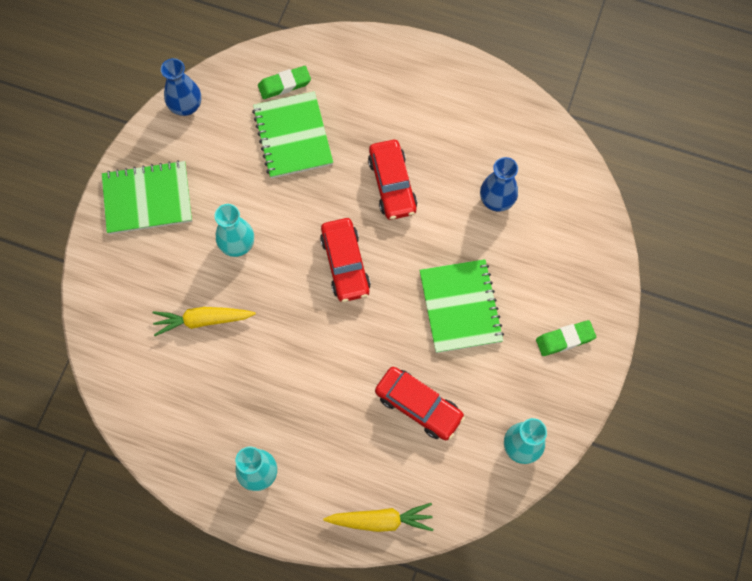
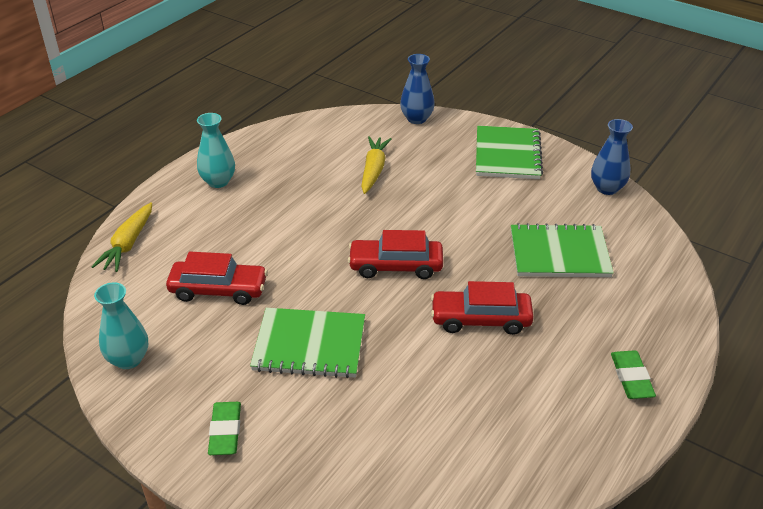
camera: 105 degrees right, 30 degrees down
turquoise vase [215,204,254,257] -> none
green eraser [258,66,311,99] -> green eraser moved to [611,350,656,399]
red car [375,367,465,441] -> red car turned 135 degrees counterclockwise [166,252,268,305]
blue vase [480,157,518,212] -> blue vase moved to [400,54,435,124]

